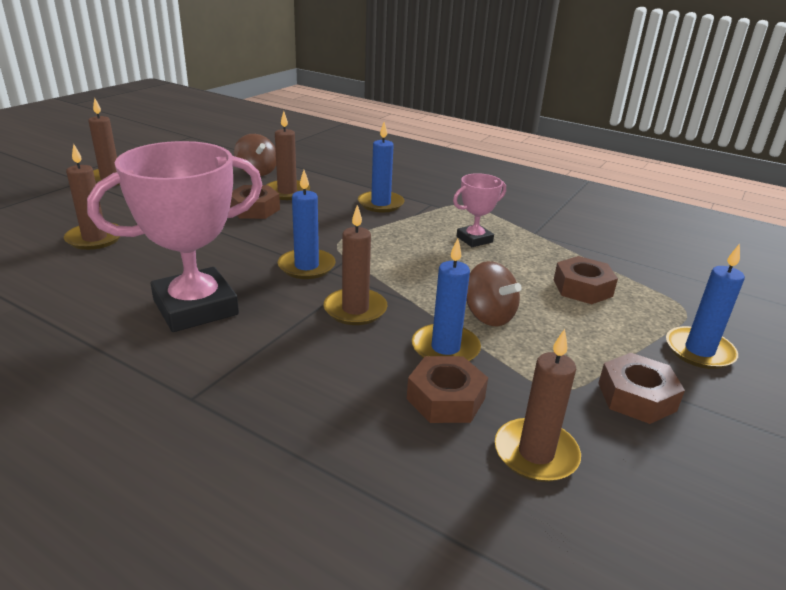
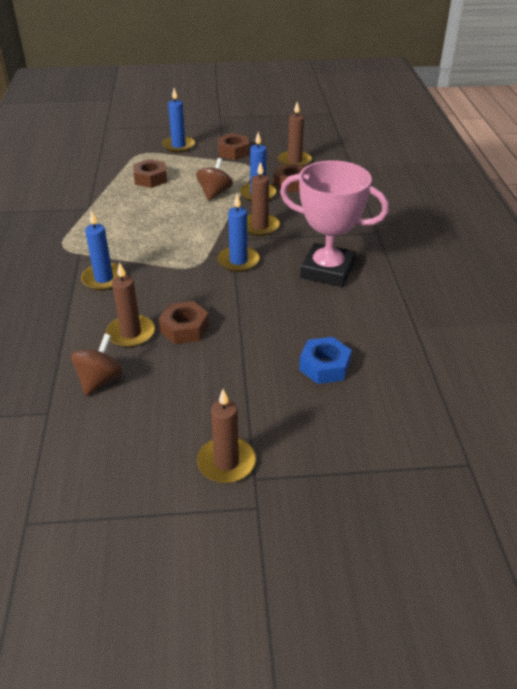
camera: 125 degrees left, 10 degrees up
brown candle [64,144,121,250] -> blue nut [299,337,352,384]
pink trophy [453,173,506,247] -> none

